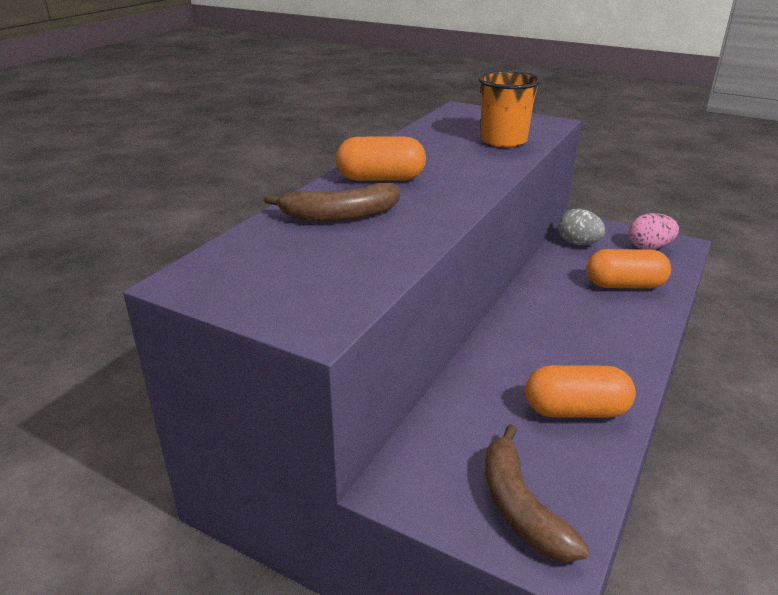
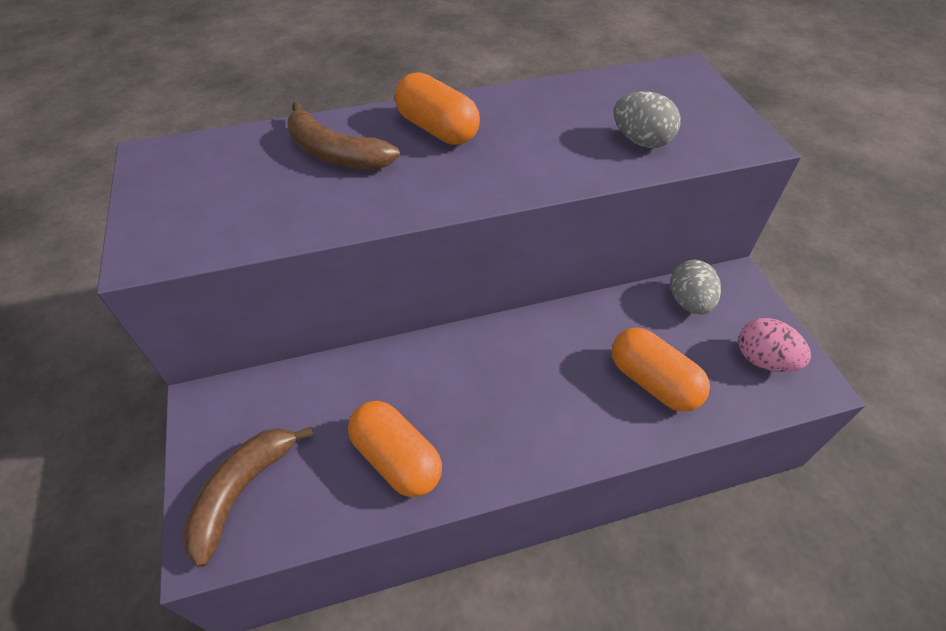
camera: 45 degrees right, 20 degrees up
orange cup [478,71,541,147] -> grey egg [613,91,681,148]

